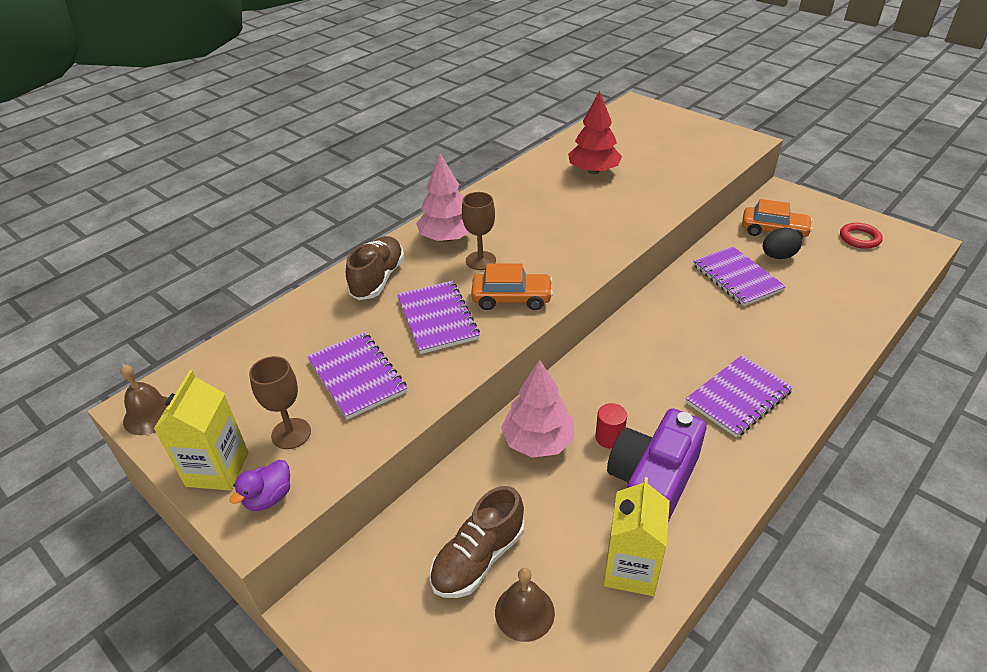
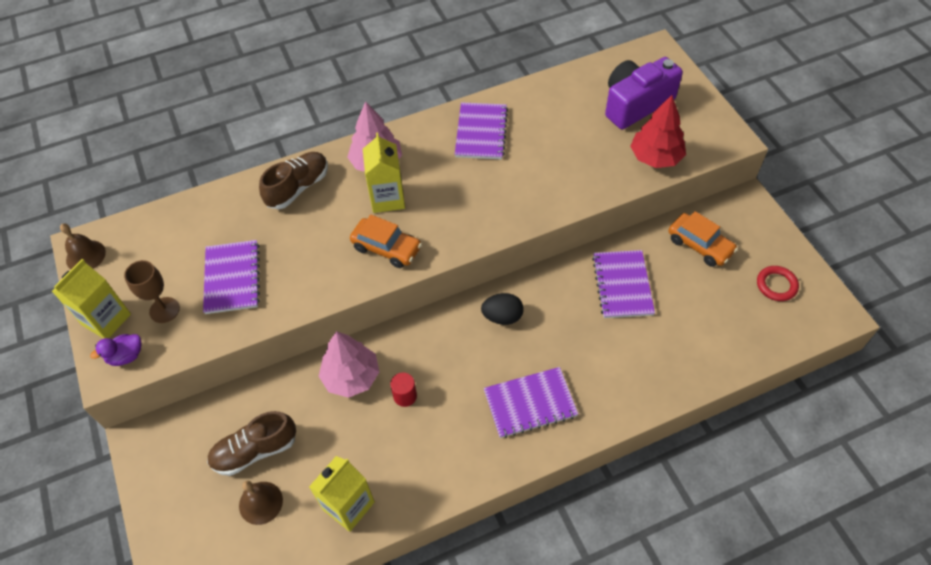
camera: 25 degrees right, 15 degrees up
purple notebook [397,281,480,354] -> purple notebook moved to [455,102,508,159]
brown goblet [462,192,496,270] -> yellow carton [363,132,405,213]
red tree [568,91,622,174] -> red tree moved to [630,95,686,168]
purple camera [607,408,707,522] -> purple camera moved to [605,57,683,129]
black egg [763,228,802,259] -> black egg moved to [481,293,523,325]

